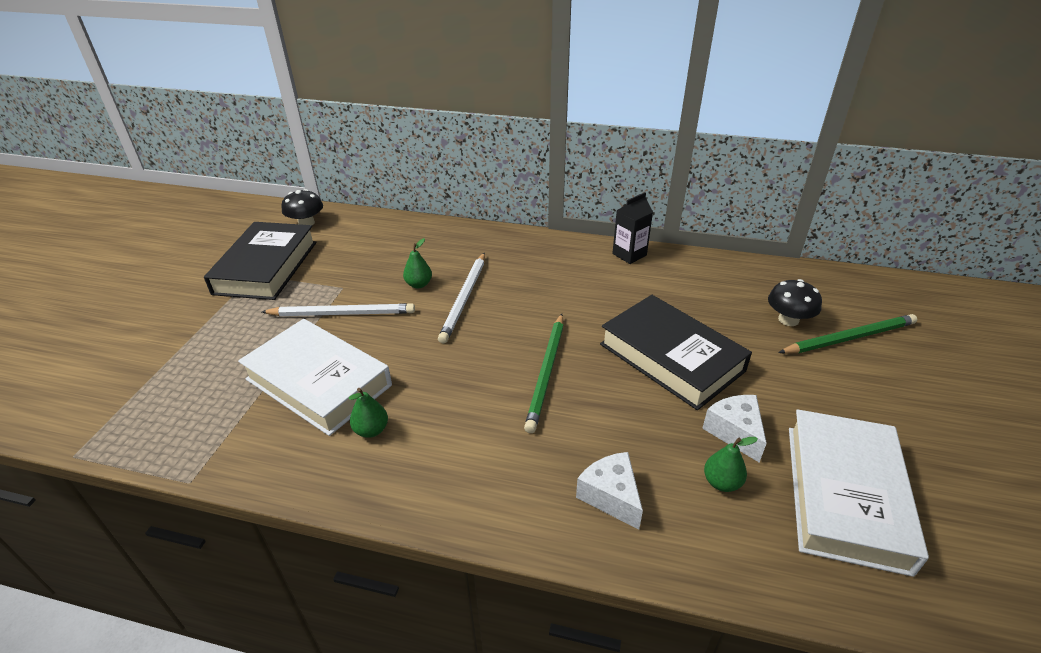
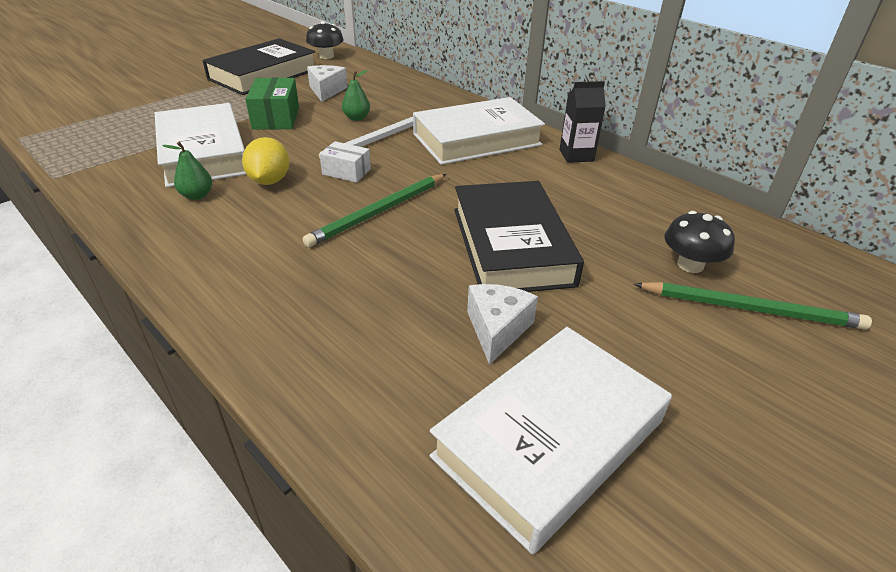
camera: 30 degrees right, 0 degrees up
white pencil [262,303,415,316] -> green box [245,77,299,130]
white cheese [576,452,643,529] -> white cheese moved to [307,65,348,102]
green pear [704,437,758,492] -> none
none -> yellow lemon [242,137,289,185]
none -> white box [320,141,371,183]
none -> white book [413,97,545,165]

